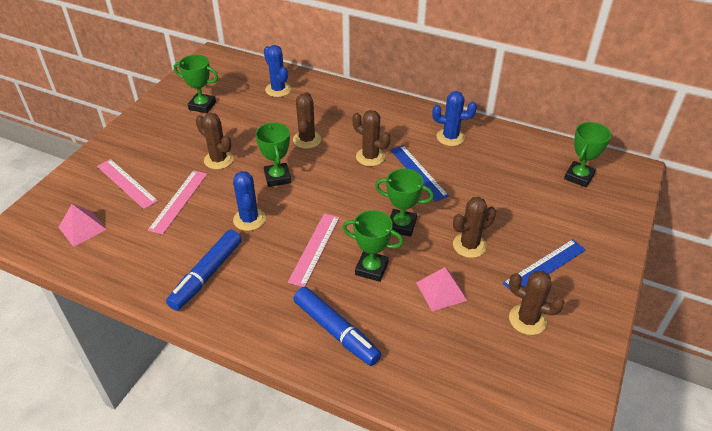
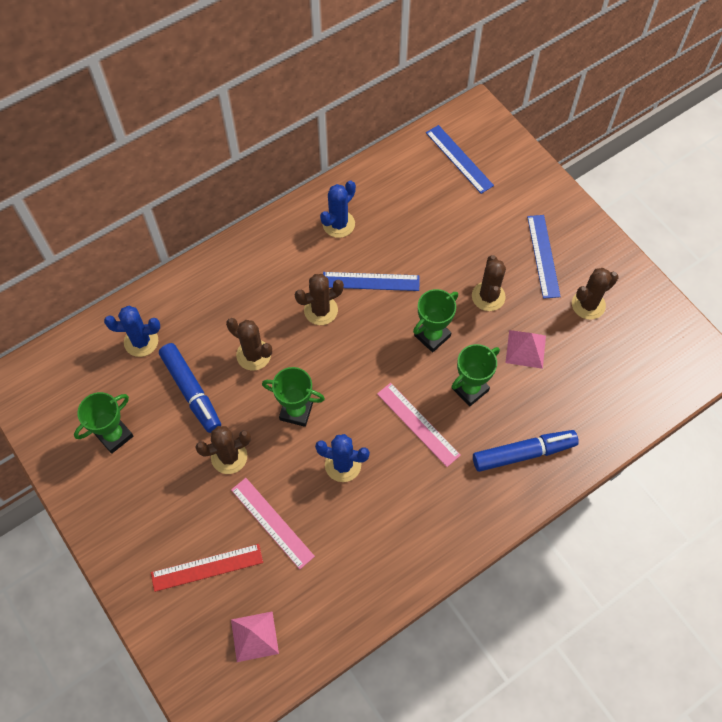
camera: 60 degrees left, 20 degrees up
pink ruler [97,159,158,209] -> red ruler [151,544,263,592]
blue marker [166,230,242,311] -> blue marker moved to [159,343,221,433]
green trophy [564,122,611,187] -> blue ruler [426,125,494,194]

